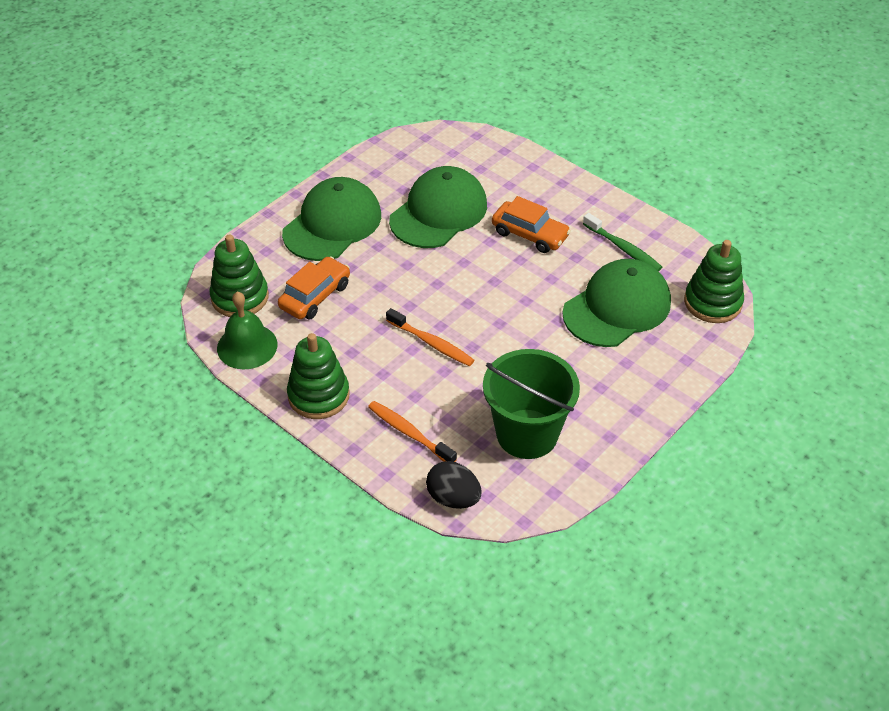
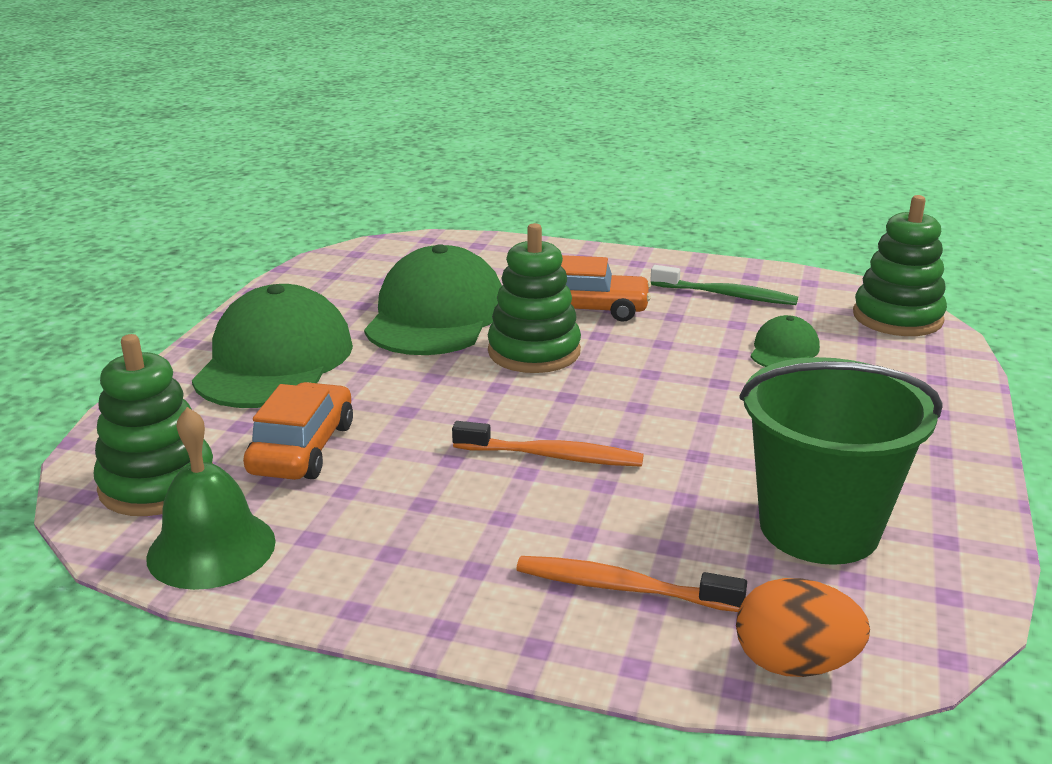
camera: 25 degrees left, 20 degrees down
green stacking toy [287,333,350,419] -> green stacking toy moved to [488,223,581,373]
black egg [426,461,482,509] -> orange egg [736,578,870,677]
green cap [562,259,671,347] -> green cap [751,315,820,367], size x0.47

